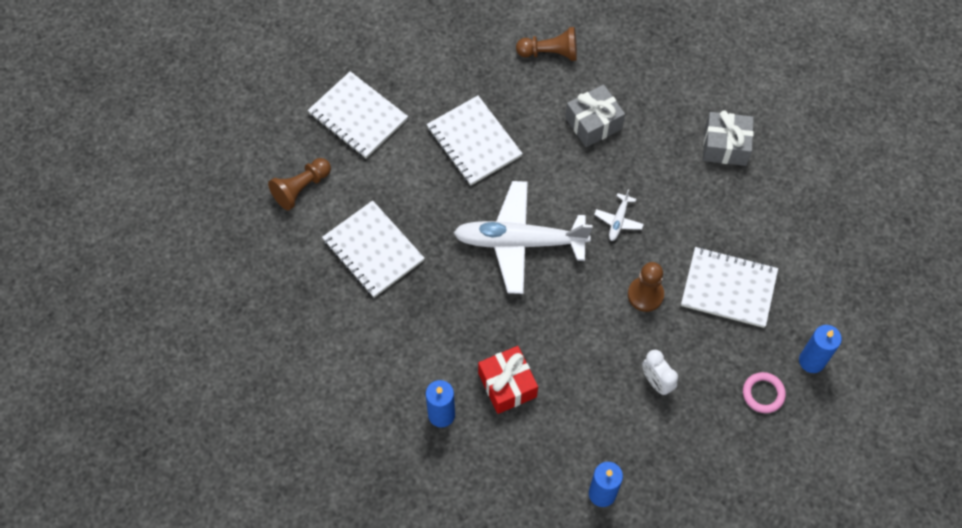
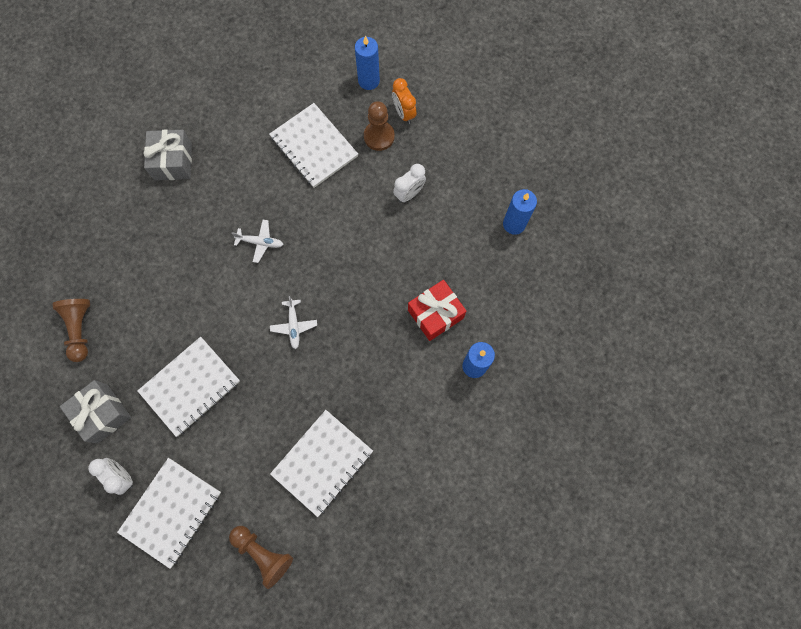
camera: 100 degrees left, 10 degrees up
white plane [453,181,593,294] -> white plane [270,296,317,349], size x0.41
grey gift [565,85,625,147] -> grey gift moved to [60,380,131,443]
brown pawn [628,262,664,312] -> brown pawn moved to [364,101,395,151]
white notebook [681,247,778,328] -> white notebook turned 45 degrees counterclockwise [269,103,358,188]
pink ring [743,372,786,413] -> orange clock [392,78,416,124]
none -> white clock [88,458,133,495]

